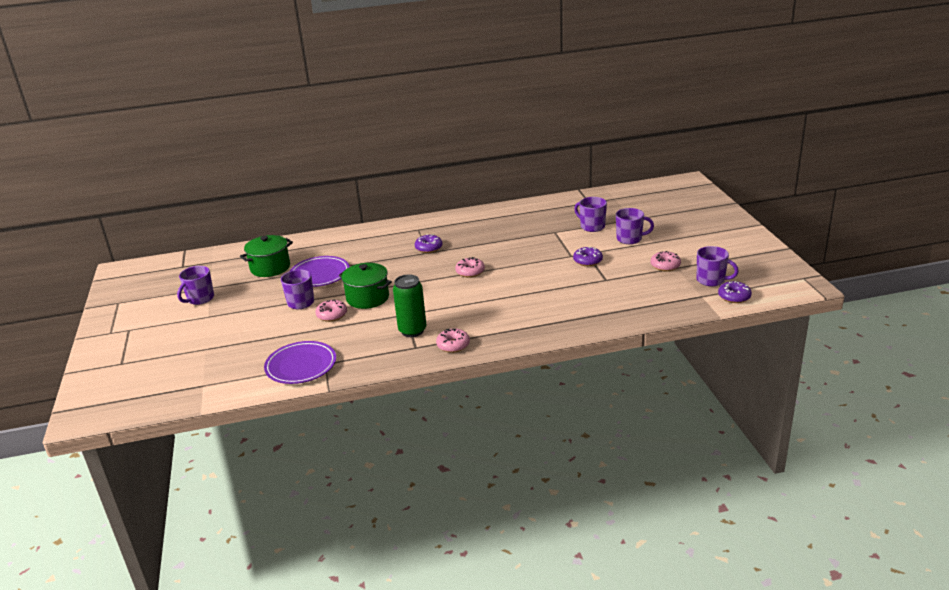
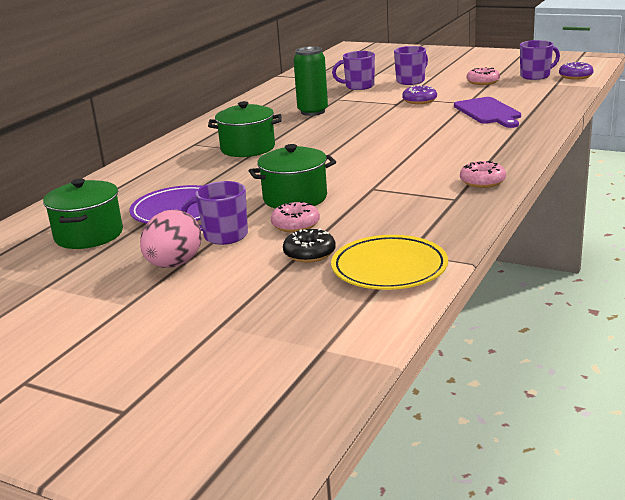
camera: 50 degrees left, 5 degrees down
purple mug [177,266,214,305] -> none
purple plate [264,341,336,384] -> yellow plate [331,235,448,290]
green can [393,274,426,337] -> green can moved to [293,46,328,116]
purple donut [415,234,442,253] -> green pot [208,101,281,157]
pink donut [455,257,485,278] -> none
none -> pink egg [140,209,202,268]
none -> black donut [283,228,336,263]
none -> purple cutting board [454,97,521,128]

